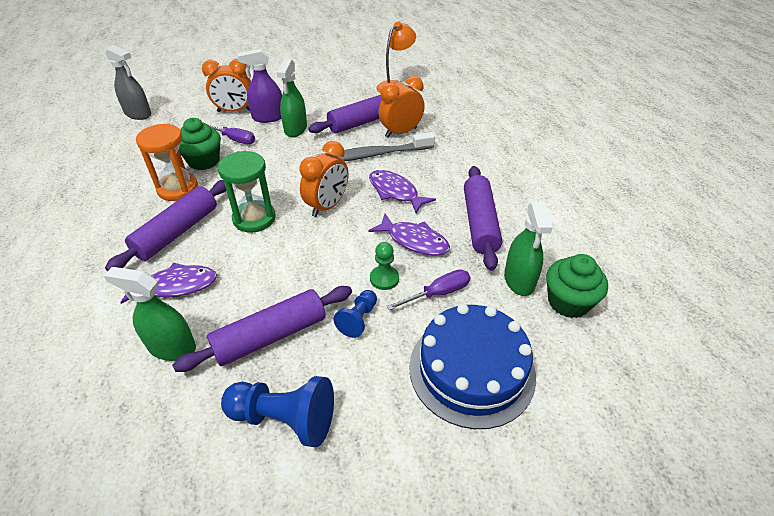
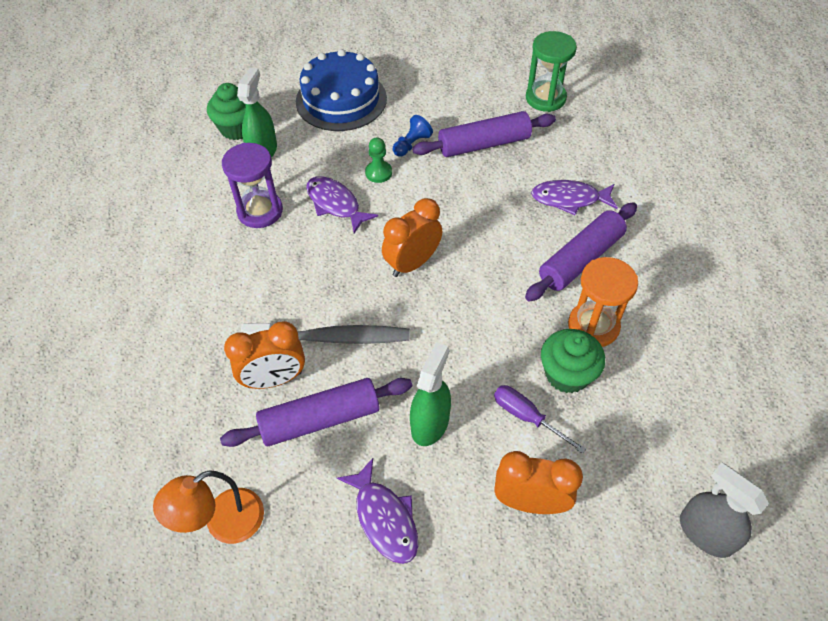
camera: 165 degrees left, 10 degrees up
green spray bottle [104,267,196,361] -> none
green hourglass [218,151,276,233] -> green hourglass moved to [526,31,577,112]
blue pawn [221,376,334,447] -> none
purple spray bottle [238,49,282,123] -> none
purple fish [369,170,436,213] -> purple fish moved to [337,458,418,564]
purple screwdriver [386,269,470,310] -> none
purple rolling pin [464,166,502,271] -> purple hourglass [222,143,283,228]

